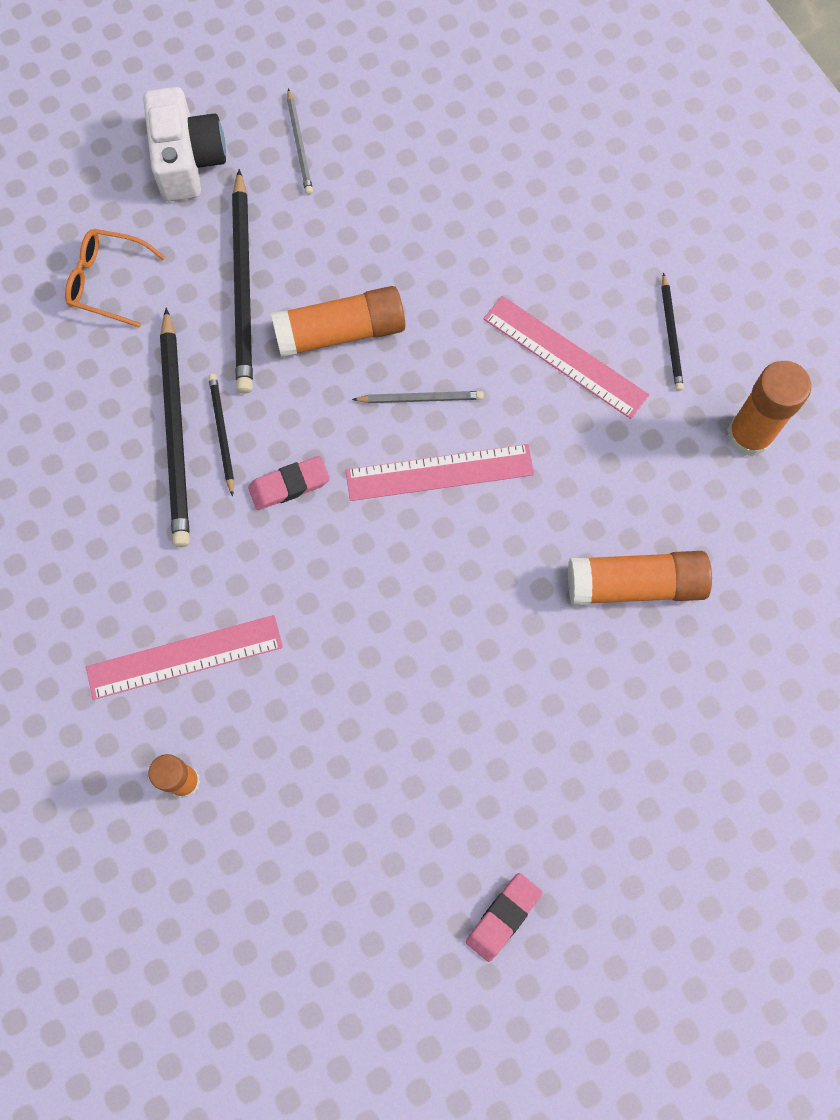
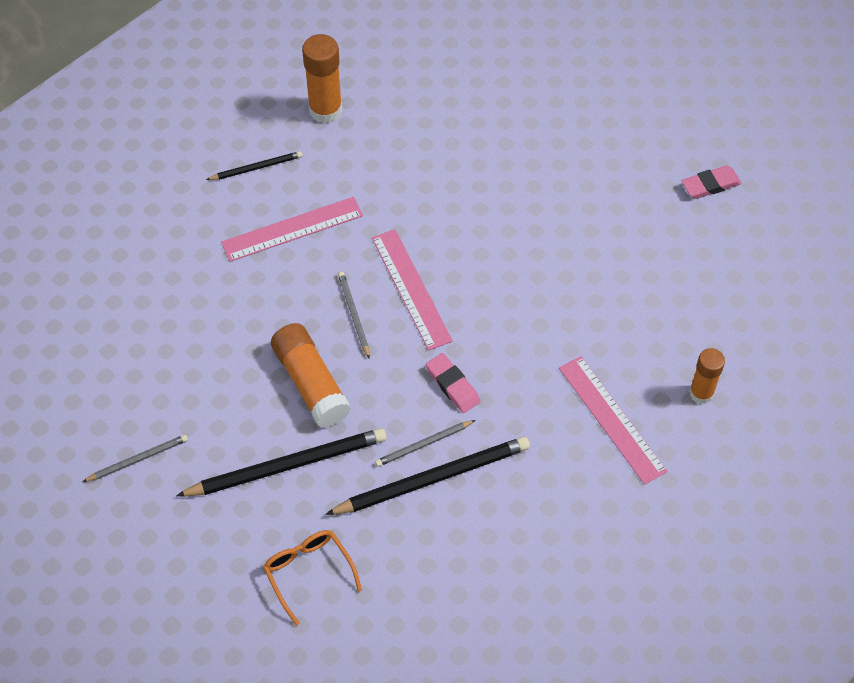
camera: 105 degrees left, 15 degrees down
orange glasses [65,229,165,328] -> orange glasses turned 150 degrees clockwise [263,530,362,626]
white camera [143,87,226,202] -> none
black pencil [208,374,234,496] -> grey pencil [375,420,475,467]
pink eraser [466,873,542,962] -> pink eraser turned 45 degrees counterclockwise [682,165,741,199]
pink ruler [483,296,649,419] -> pink ruler turned 45 degrees clockwise [221,197,363,262]
orange glue stick [568,551,712,605] -> none

